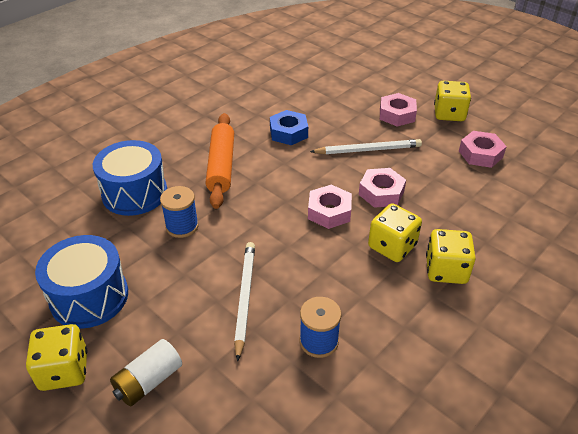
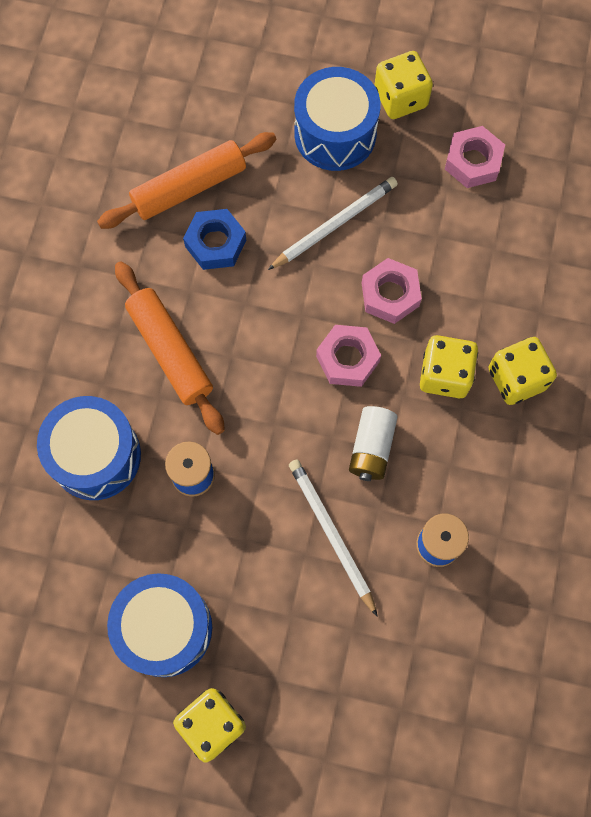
camera: 30 degrees left, 30 degrees up
white battery [110,339,182,406] -> white battery moved to [349,406,398,481]
pink nut [380,93,417,127] -> blue drum [294,67,380,171]
none -> orange rolling pin [97,132,276,229]

